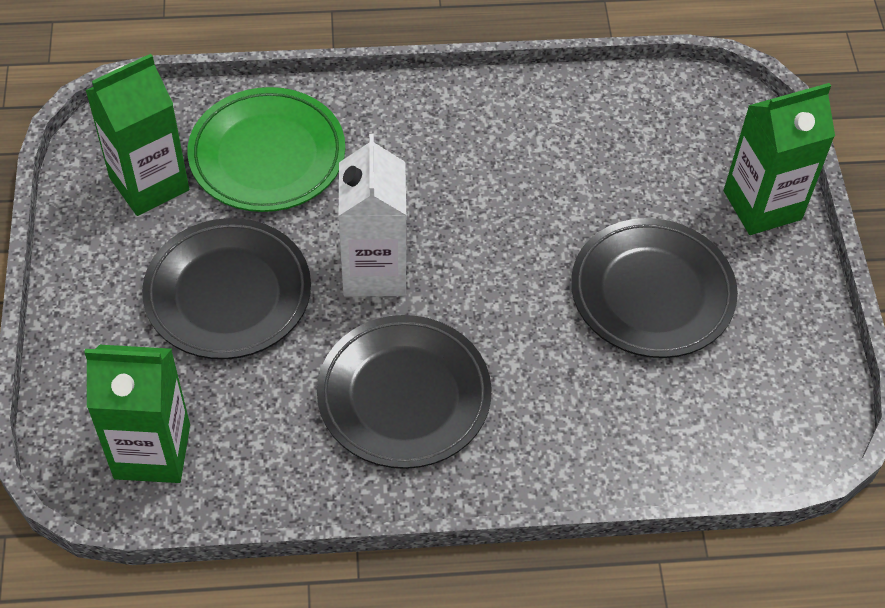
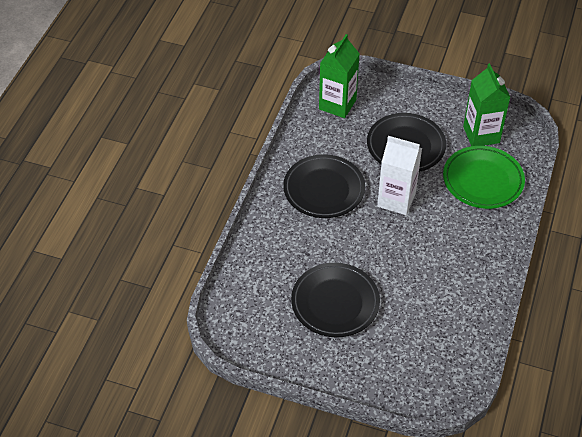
camera: 115 degrees right, 5 degrees down
green carton [724,83,835,235] -> none

